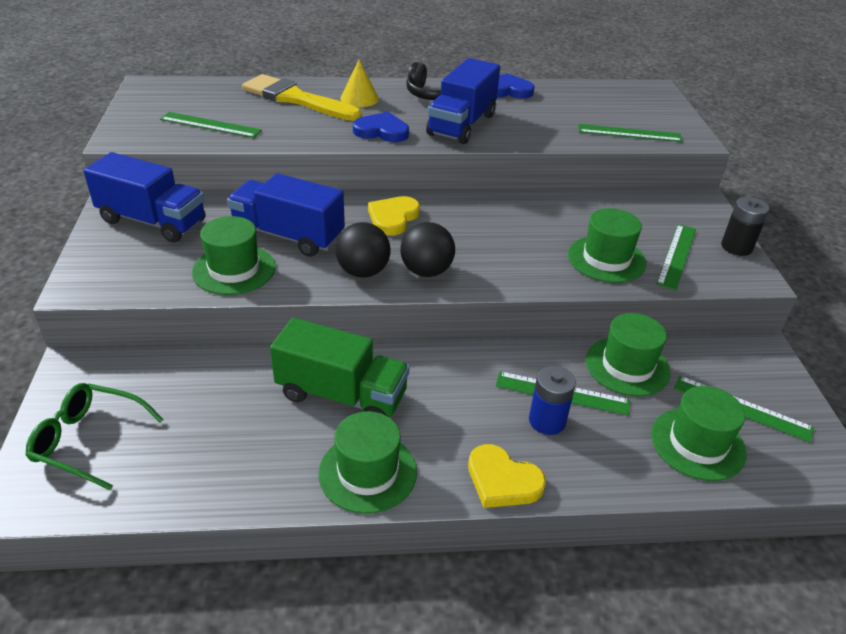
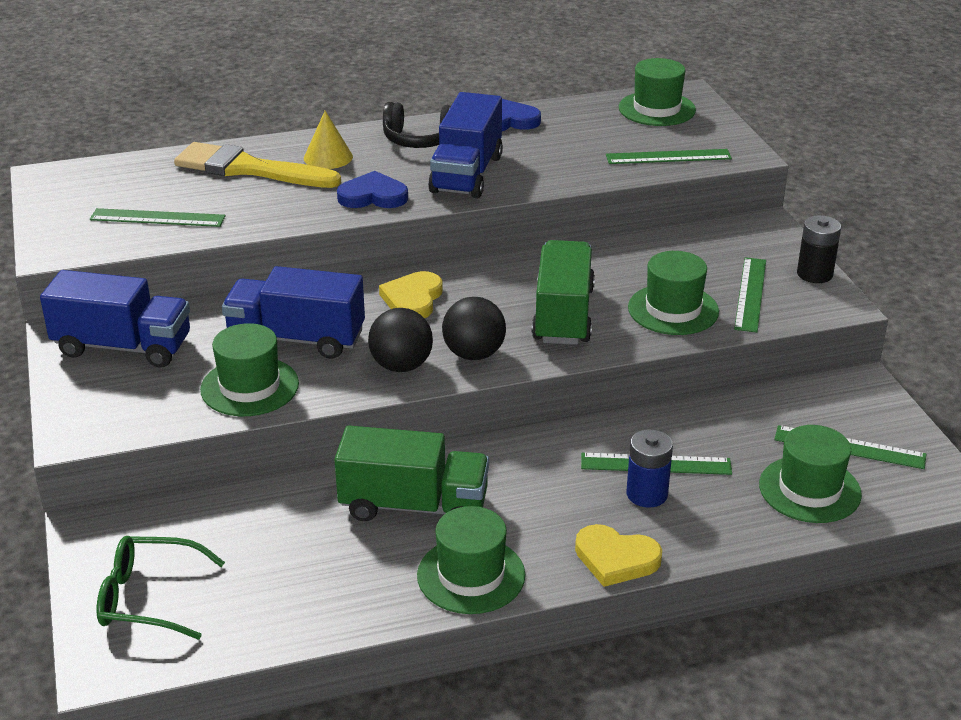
camera: 10 degrees left, 5 degrees down
green hat [586,313,671,397] -> green hat moved to [619,58,696,126]
none -> green truck [532,240,595,345]

